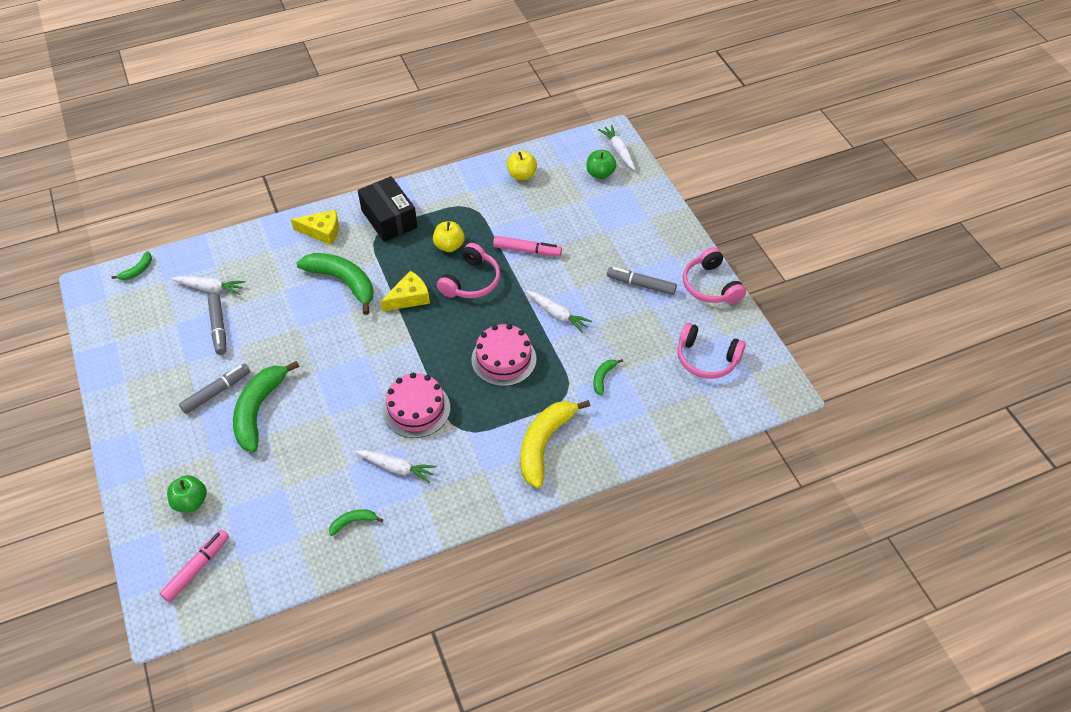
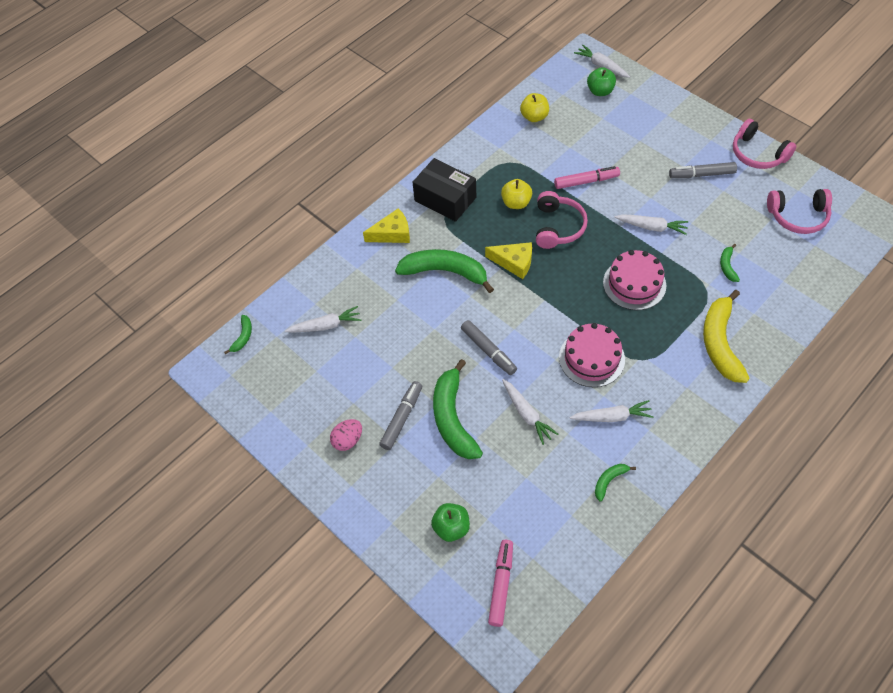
camera: 20 degrees left, 5 degrees up
grey marker [208,294,226,355] -> grey marker moved to [461,320,517,375]
yellow cheese [381,271,430,311] -> yellow cheese turned 75 degrees clockwise [485,242,532,279]
none -> pink egg [330,419,362,451]
none -> white carrot [502,379,558,445]

